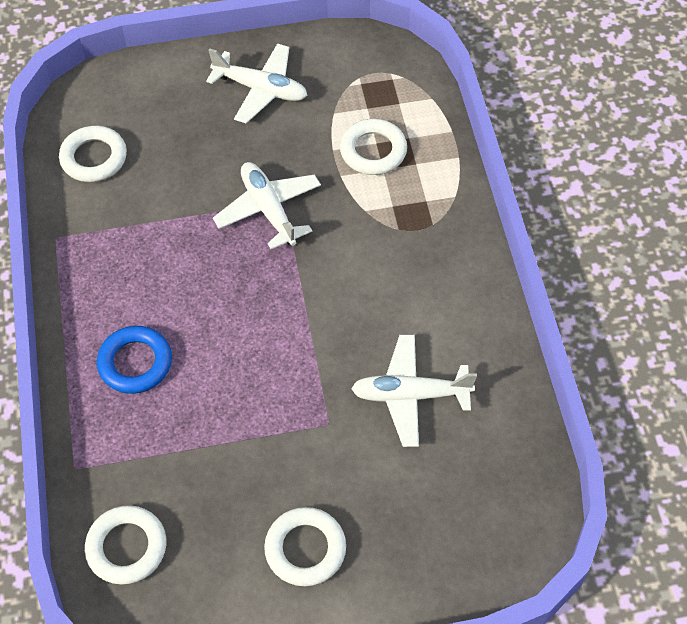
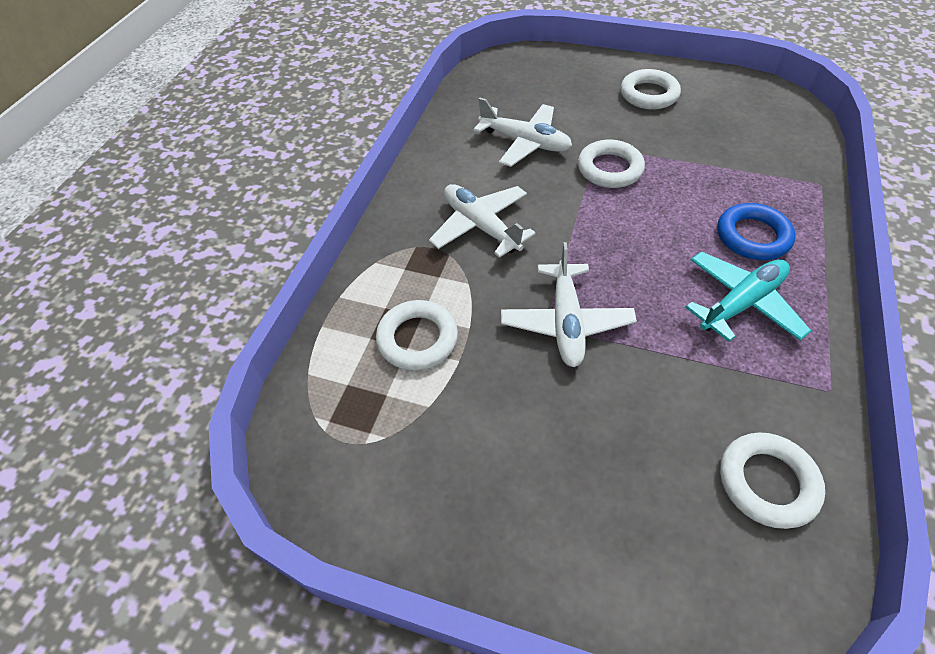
camera: 150 degrees left, 5 degrees down
white ring [85,505,166,585] -> white ring moved to [578,140,645,188]
white plane [206,43,307,124] -> white plane moved to [429,184,536,258]
none -> turquoise plane [685,252,811,342]

